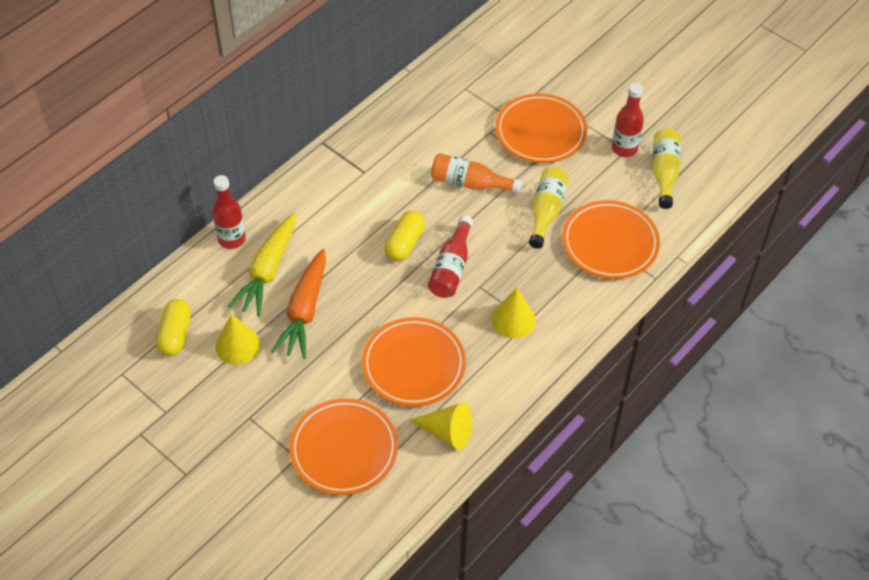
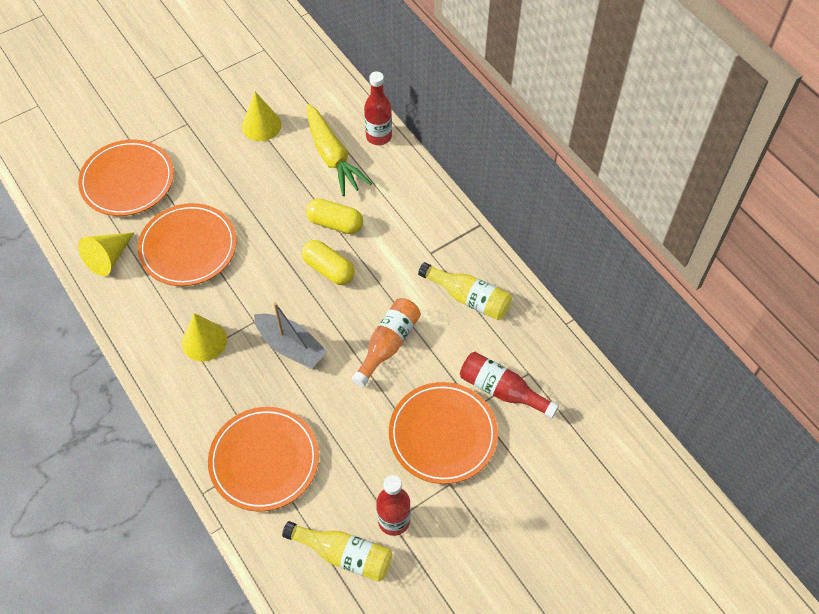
camera: 105 degrees right, 5 degrees up
yellow capsule [156,299,191,356] -> yellow capsule moved to [306,198,363,234]
yellow carrot [228,213,296,316] -> yellow carrot turned 150 degrees counterclockwise [307,104,372,196]
orange carrot [271,249,326,359] -> none
red bottle [428,215,473,298] -> red bottle moved to [460,352,559,418]
yellow bottle [529,167,569,249] -> yellow bottle moved to [418,262,512,320]
none -> grey boat [254,302,328,369]

